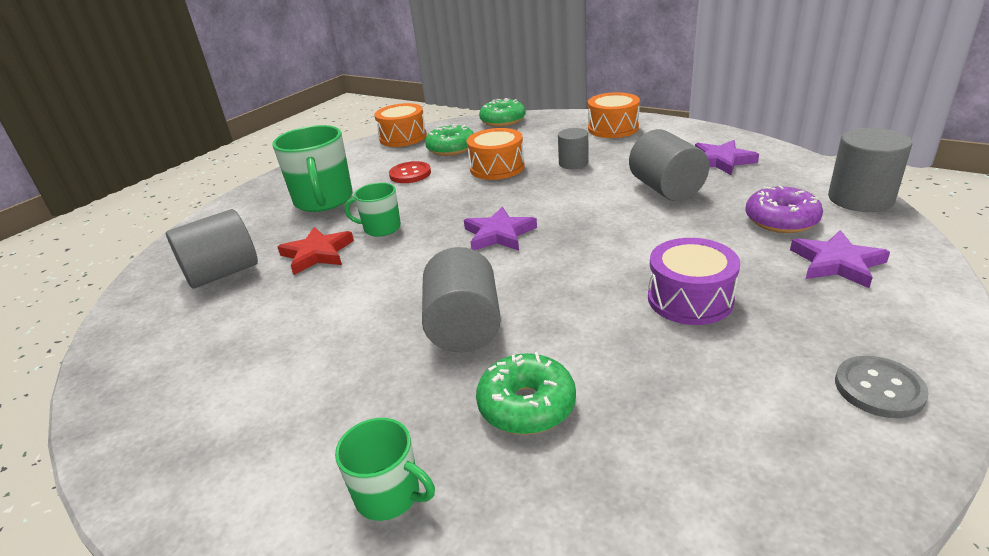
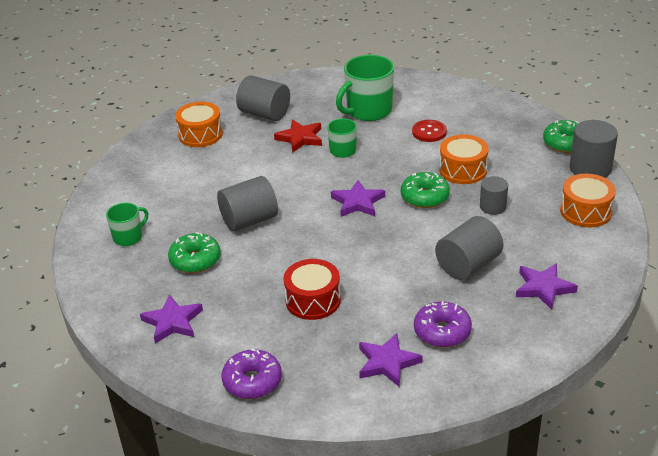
camera: 65 degrees right, 5 degrees up
green mug [335,418,435,521] -> green mug turned 135 degrees counterclockwise [106,203,148,246]
orange drum [374,103,427,147] -> orange drum moved to [175,102,223,147]
green donut [425,124,474,156] -> green donut moved to [401,172,450,208]
purple drum [648,238,740,325] -> red drum [283,259,341,320]
grey cylinder [828,128,912,212] -> grey cylinder moved to [570,120,618,178]
grey button [835,356,929,418] -> purple donut [221,349,282,399]
none -> purple star [140,294,203,344]

